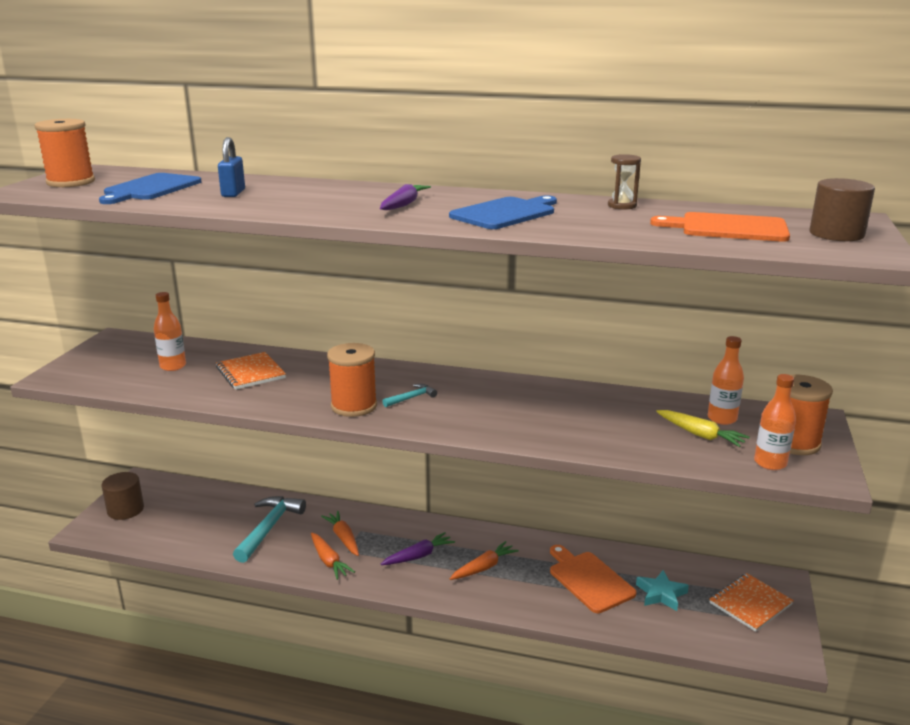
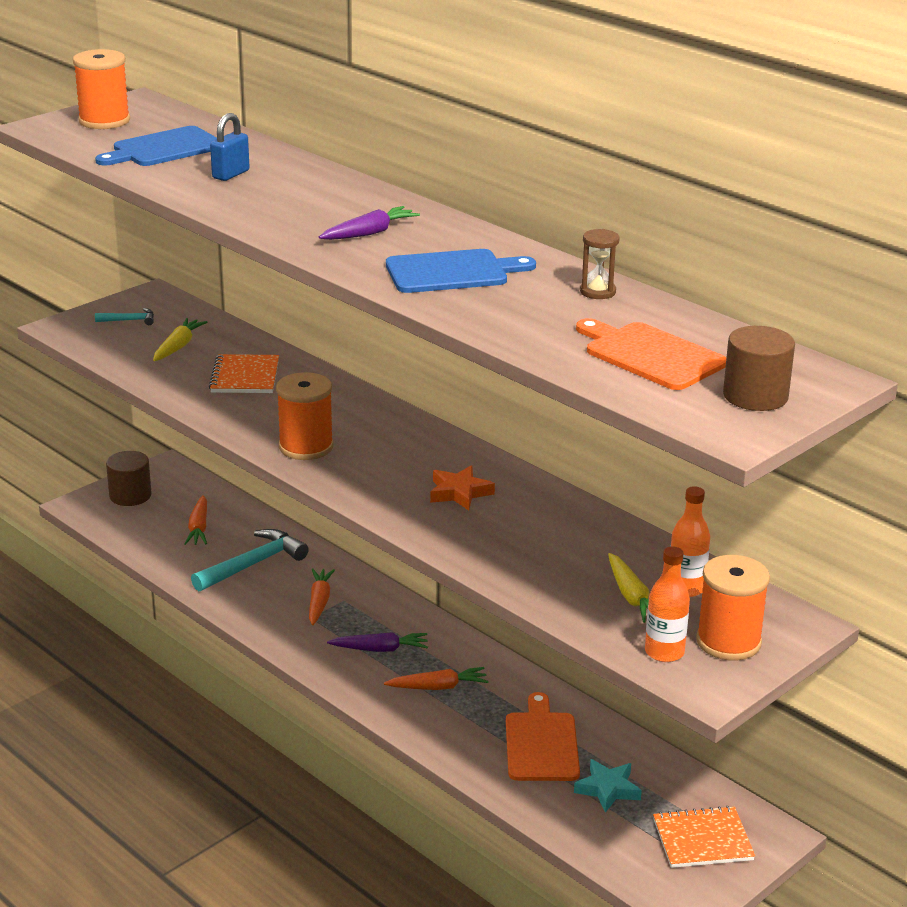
camera: 30 degrees right, 5 degrees up
orange bottle [154,292,186,371] -> yellow carrot [153,318,207,361]
orange carrot [311,533,355,580] -> orange carrot moved to [184,495,207,545]
turquoise hammer [382,384,437,407] -> turquoise hammer moved to [95,308,154,325]
none -> orange star [430,465,495,511]

